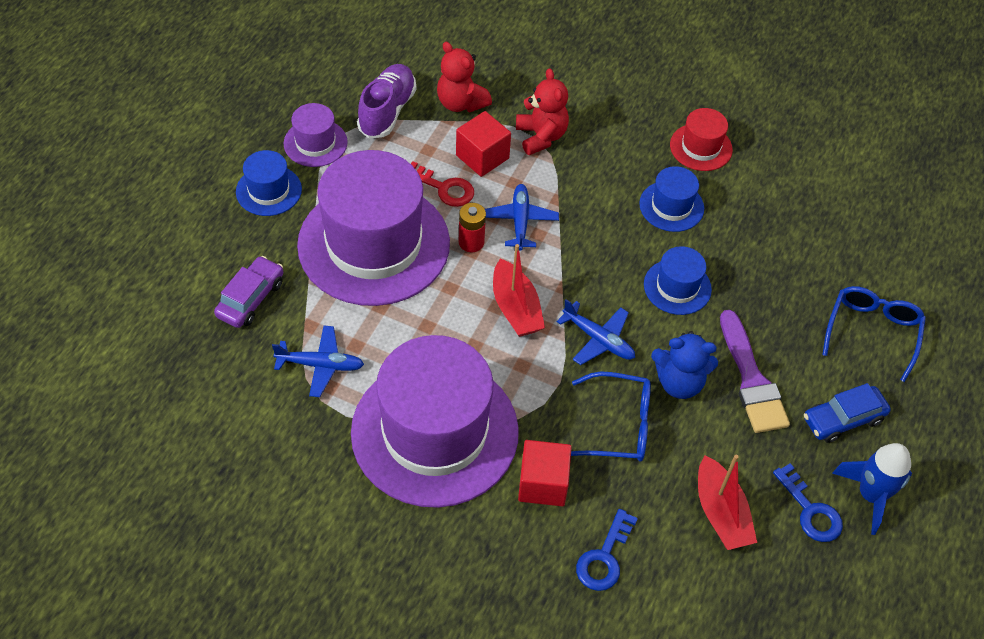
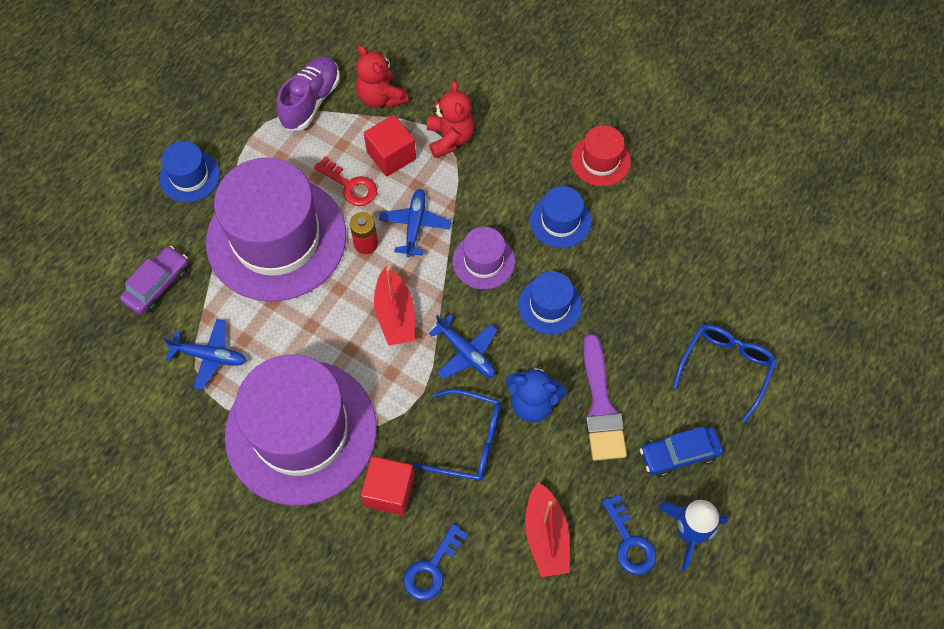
camera: 10 degrees right, 10 degrees up
purple hat [283,103,348,167] -> purple hat moved to [453,227,515,289]

